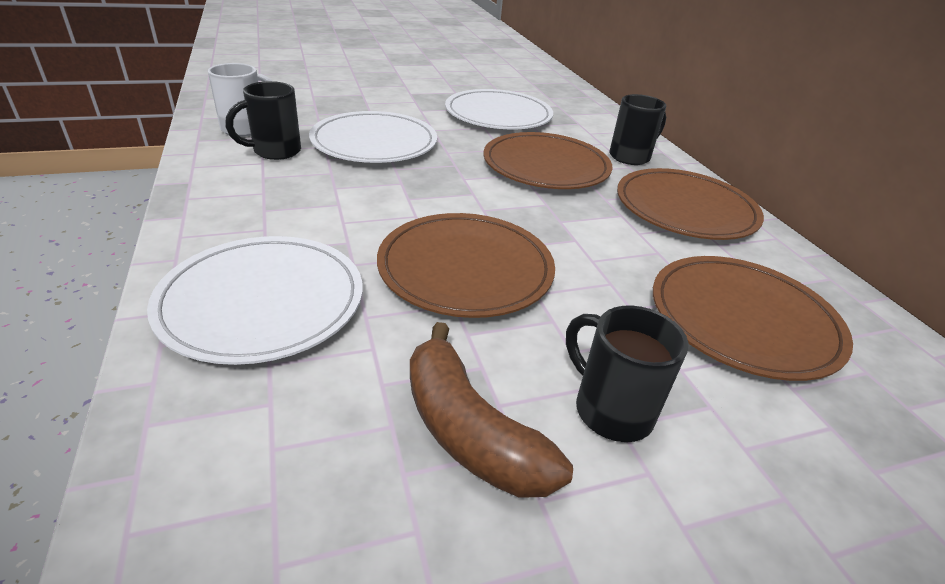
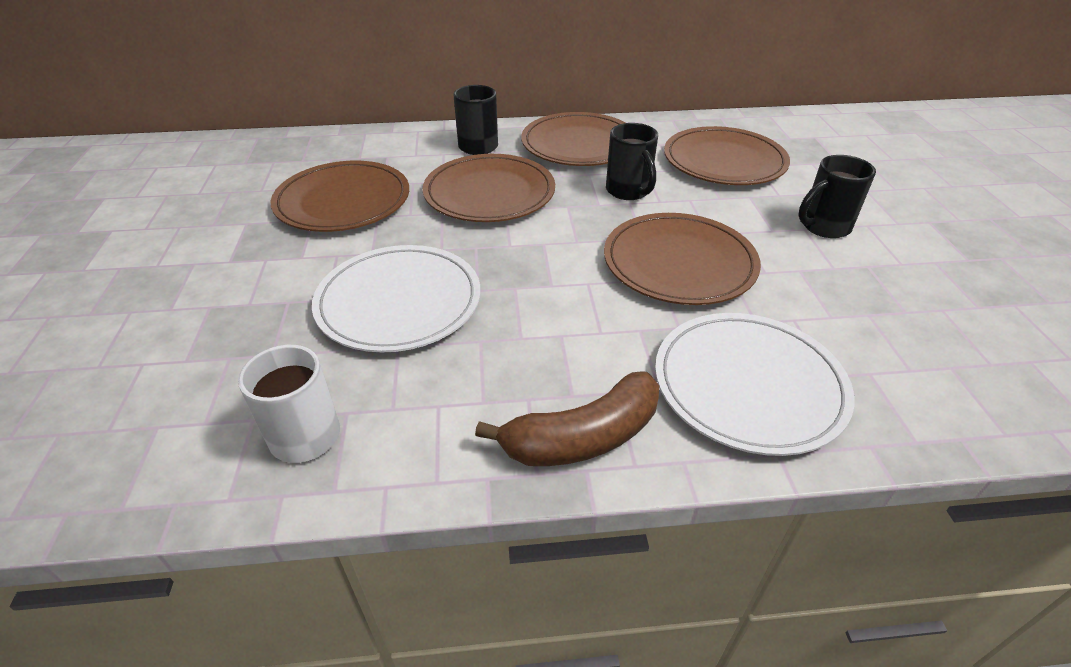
camera: 75 degrees left, 5 degrees up
black mug [225,81,301,160] -> black mug moved to [606,123,658,200]
brown banana [410,322,573,498] -> brown banana moved to [475,371,659,466]
white plate [445,89,553,129] -> brown plate [271,161,409,232]

